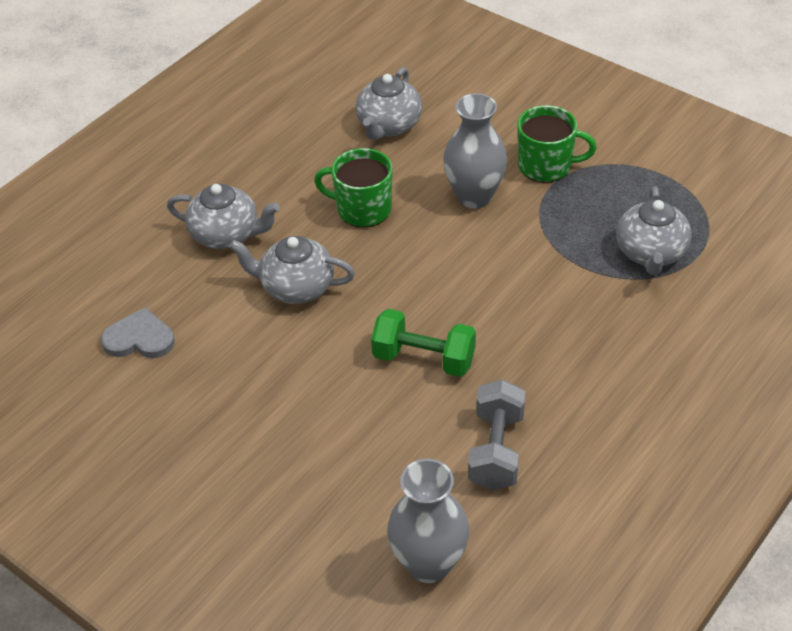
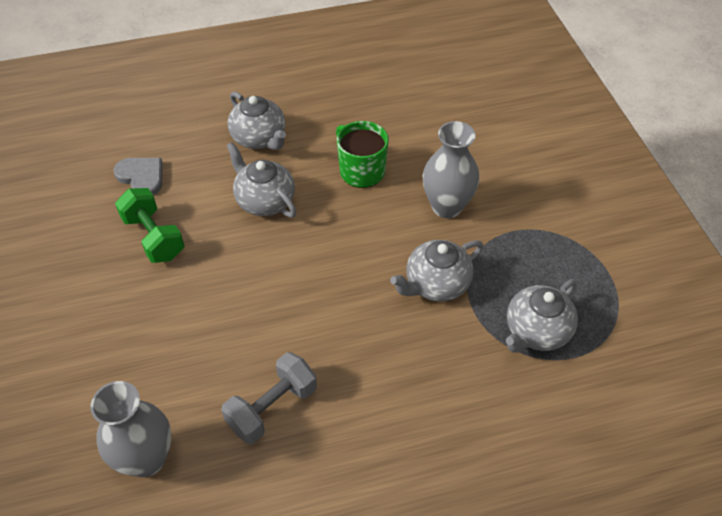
camera: 35 degrees right, 5 degrees up
grey teapot [356,67,422,140] -> grey teapot moved to [390,240,483,301]
green dumbbell [371,309,476,377] -> green dumbbell moved to [115,188,185,263]
green mug [517,105,597,183] -> none

